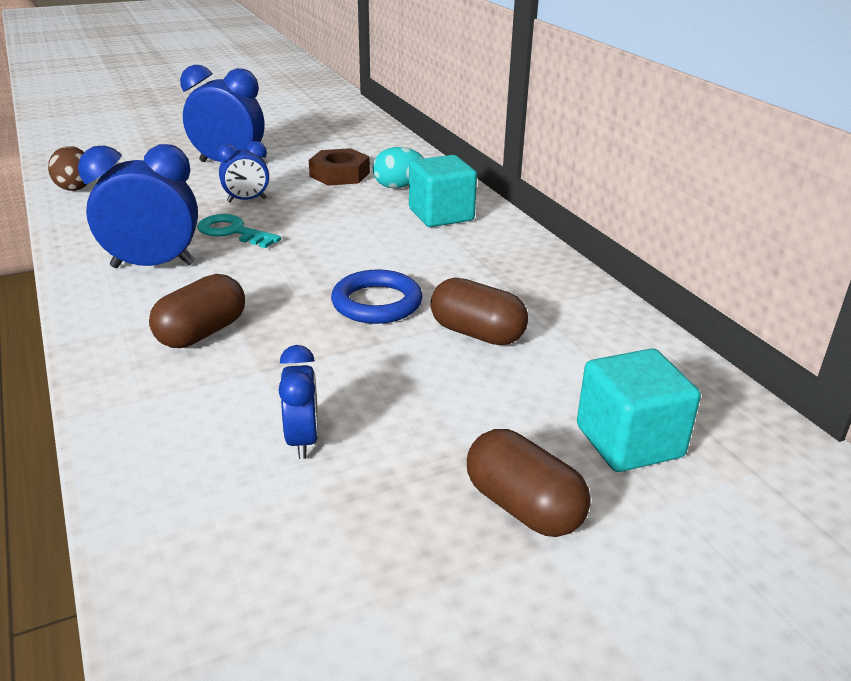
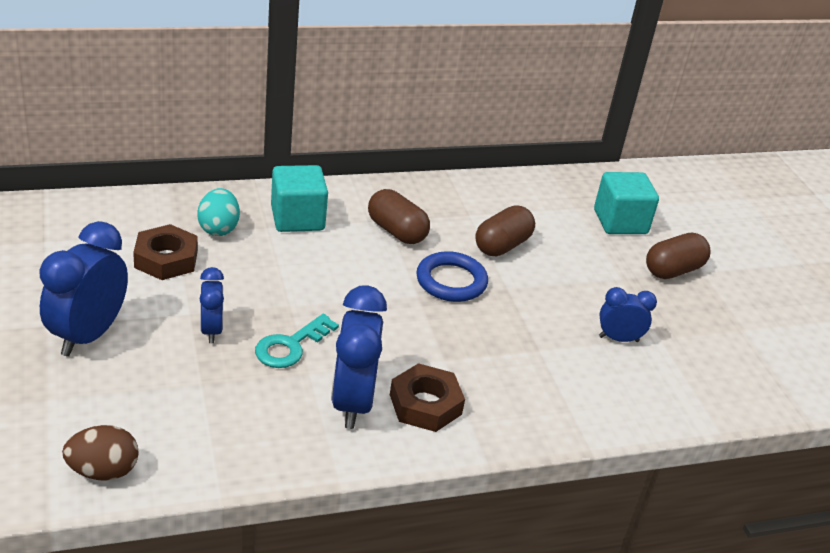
camera: 85 degrees left, 5 degrees up
brown capsule [149,274,245,348] -> brown capsule moved to [368,189,430,244]
none -> brown nut [390,363,465,432]

